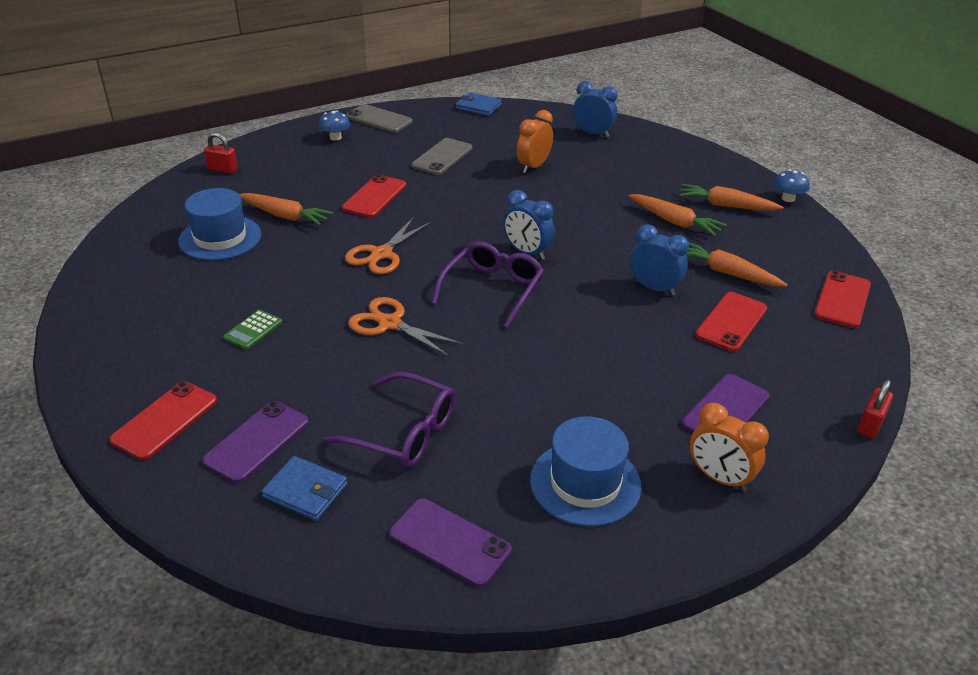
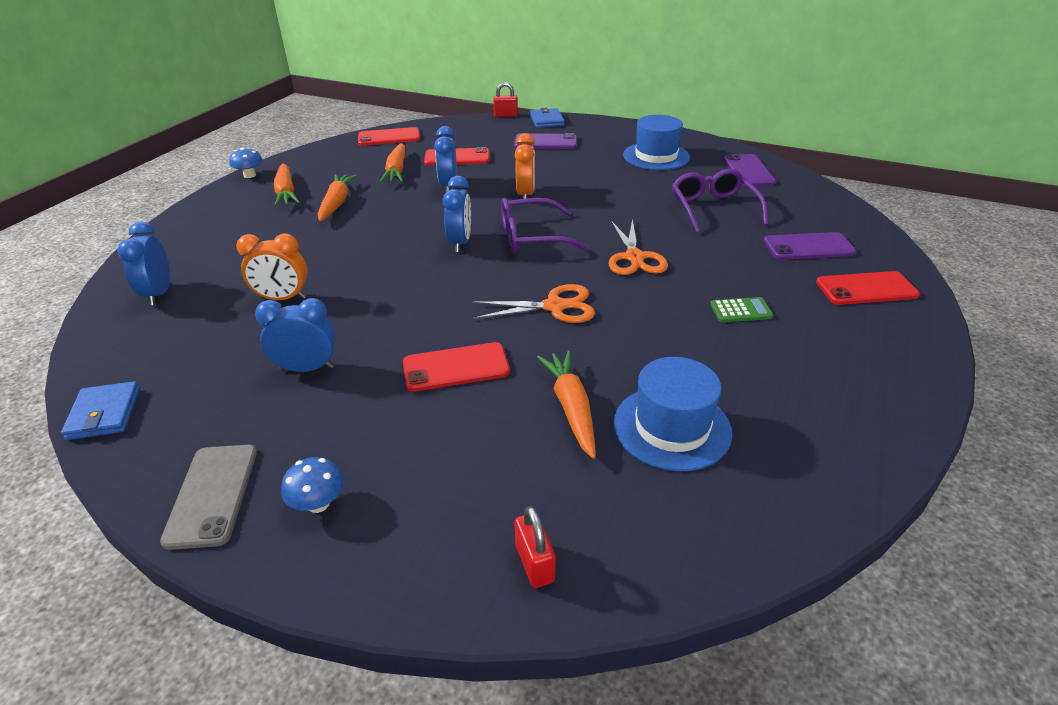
camera: 125 degrees left, 0 degrees up
blue wallet [261,456,348,521] -> blue wallet moved to [530,108,565,128]
grey phone [411,138,472,175] -> blue clock [255,298,336,372]
orange clock [690,403,769,491] -> orange clock moved to [514,133,535,199]

